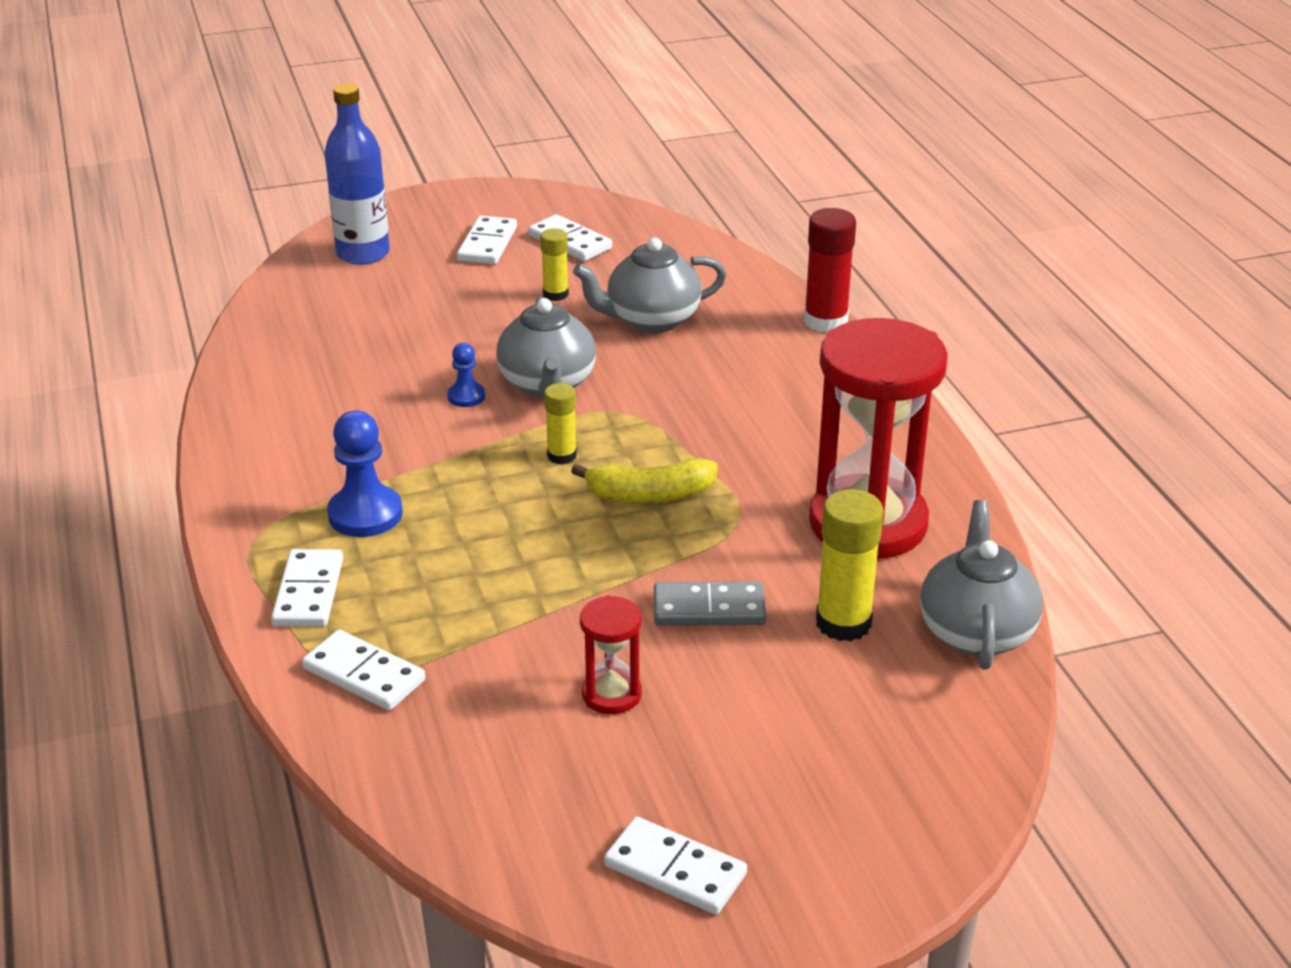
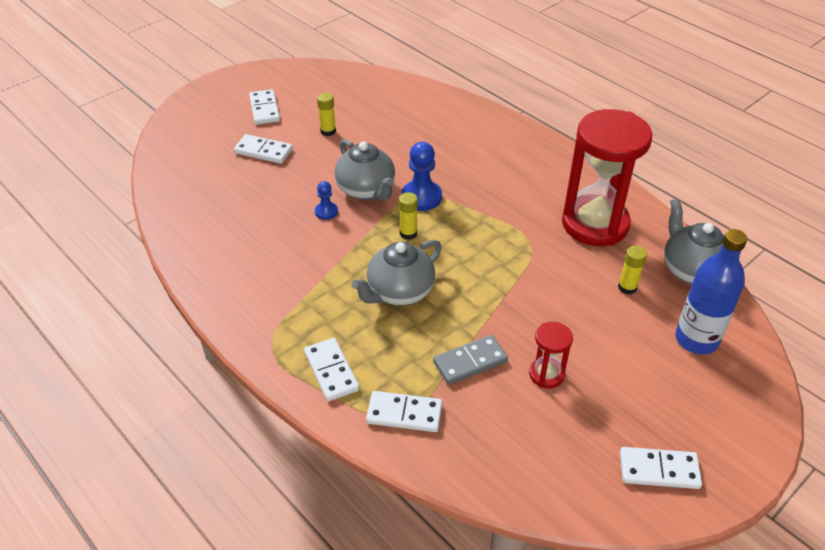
camera: 25 degrees left, 10 degrees up
blue bottle [324,83,390,265] -> blue bottle moved to [675,229,747,354]
blue pawn [327,411,403,537] -> blue pawn moved to [401,142,442,211]
white domino [528,214,612,261] -> white domino moved to [234,134,293,164]
yellow banana [571,458,718,503] -> none
grey teapot [573,238,726,333] -> grey teapot moved to [351,239,442,306]
grey domino [654,582,766,626] -> grey domino moved to [433,335,508,385]
red glue stick [804,208,856,333] -> none
yellow glue stick [816,489,884,641] -> yellow glue stick [618,246,647,295], size x0.60

